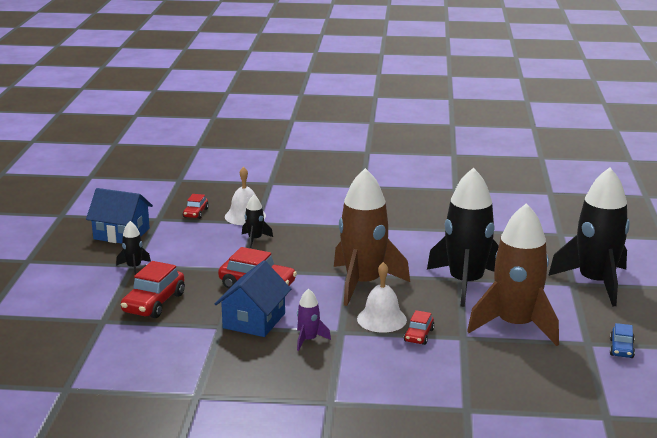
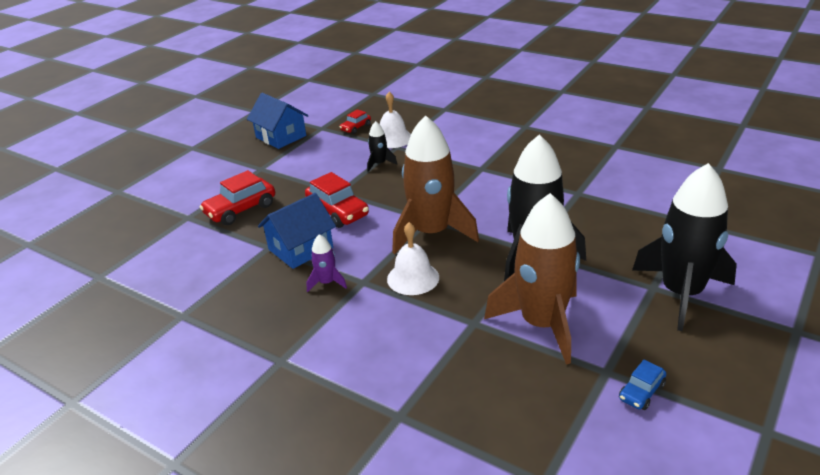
camera: 30 degrees right, 10 degrees up
black rocket [116,221,151,275] -> none
red car [404,310,435,345] -> none

